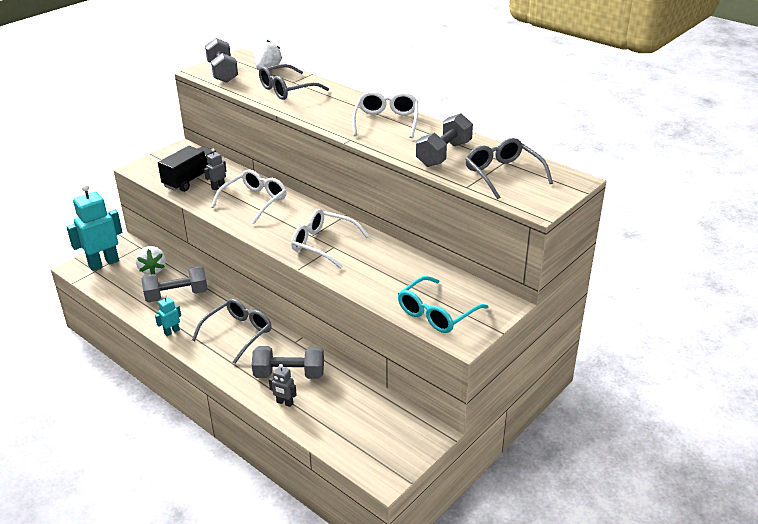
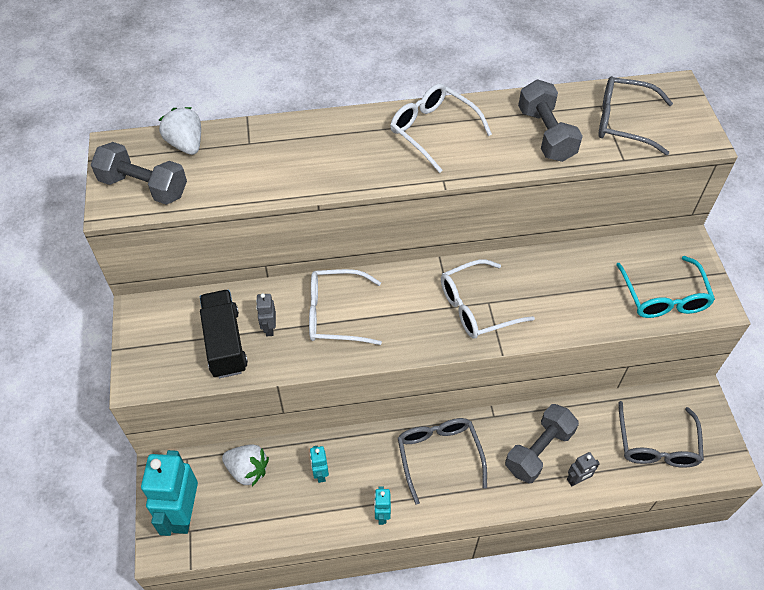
camera: 50 degrees left, 20 degrees up
grey dumbbell [141,266,208,302] -> turquoise robot [310,446,329,483]
white glasses [211,169,287,224] -> white glasses turned 75 degrees counterclockwise [309,269,382,345]
grey glasses [259,64,329,100] -> grey glasses moved to [618,401,704,468]

